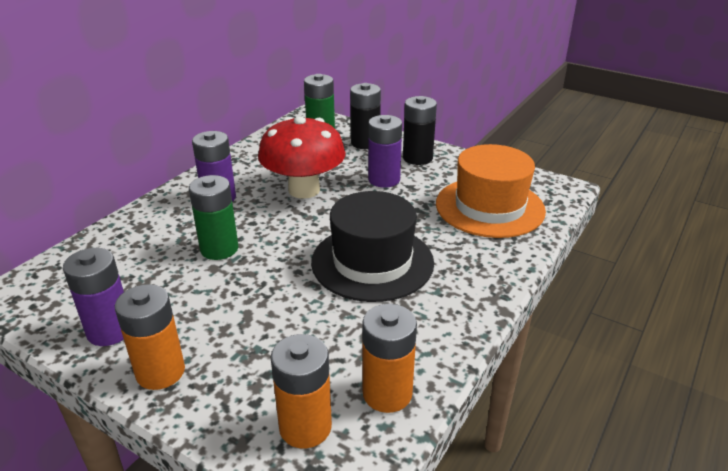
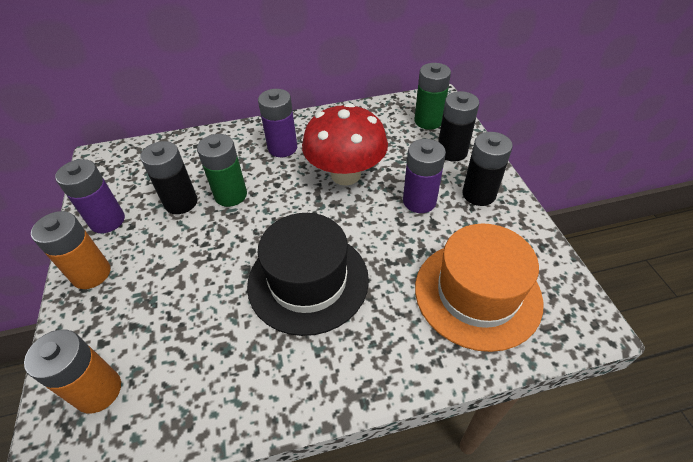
camera: 45 degrees right, 15 degrees up
orange battery [362,304,417,413] -> none
none -> black battery [140,141,197,214]

